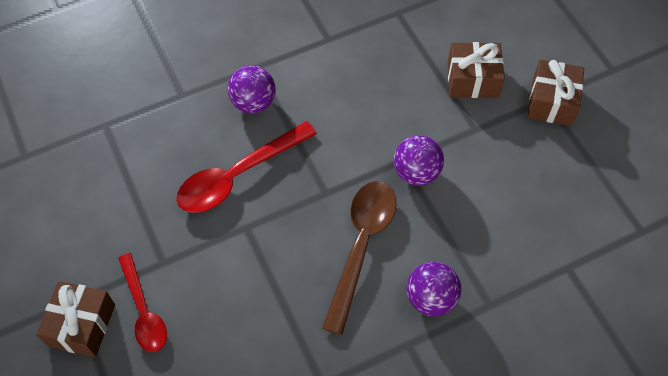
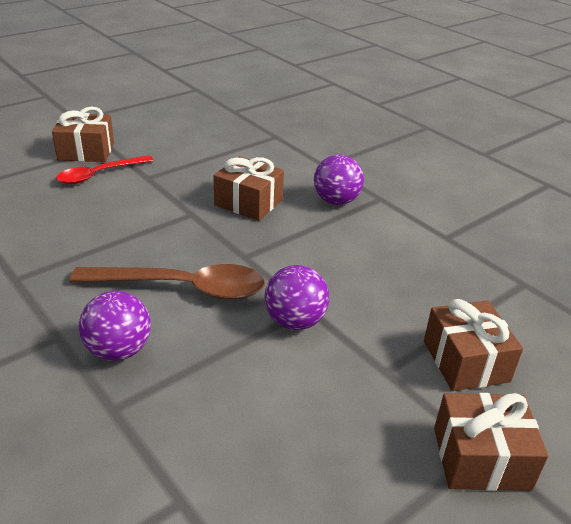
camera: 75 degrees right, 25 degrees down
red spoon [176,121,317,213] -> brown gift [213,156,284,221]

